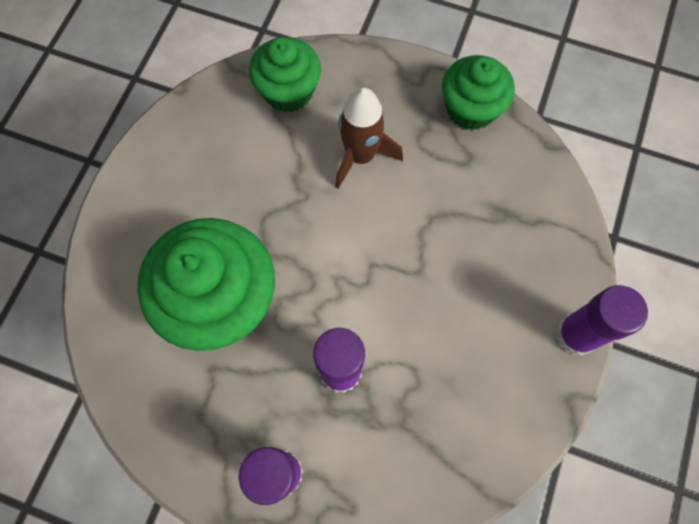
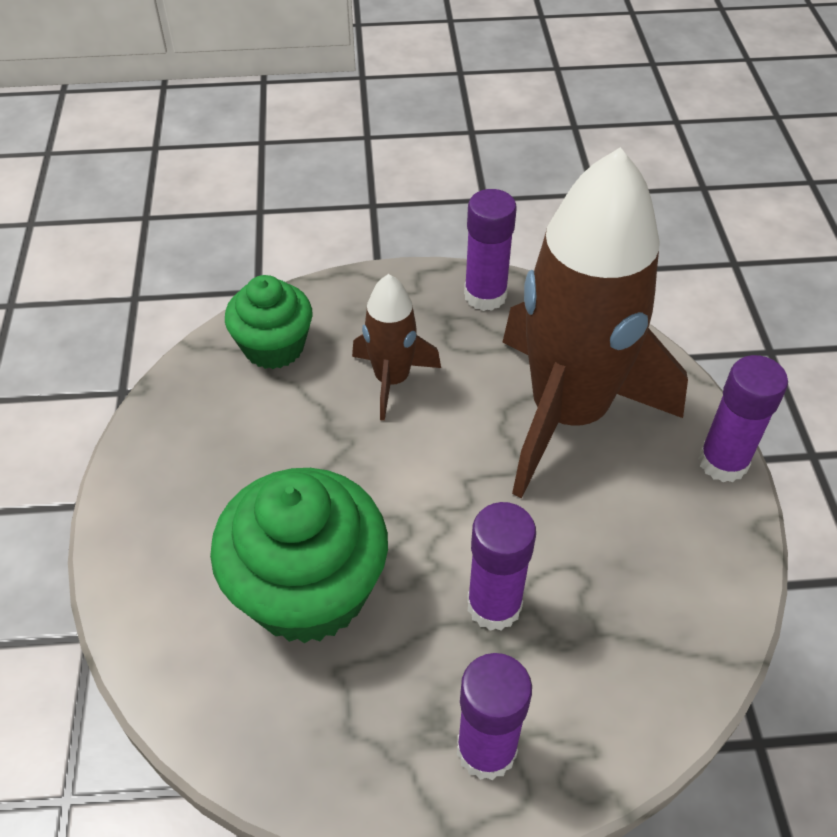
camera: 25 degrees left, 20 degrees down
green cupcake [442,55,515,130] -> purple glue stick [464,189,517,311]
none -> brown rocket [502,147,688,498]

